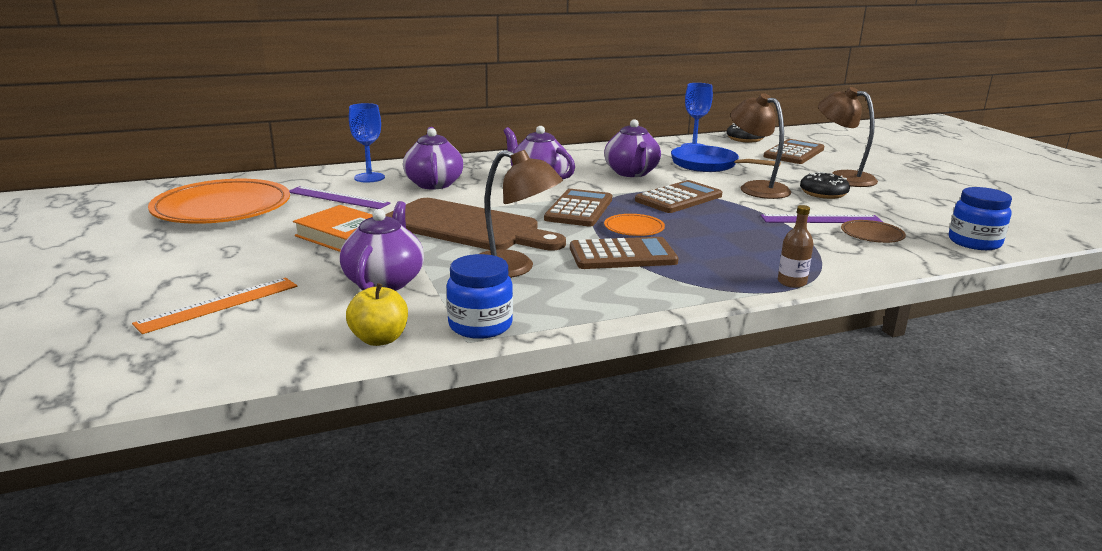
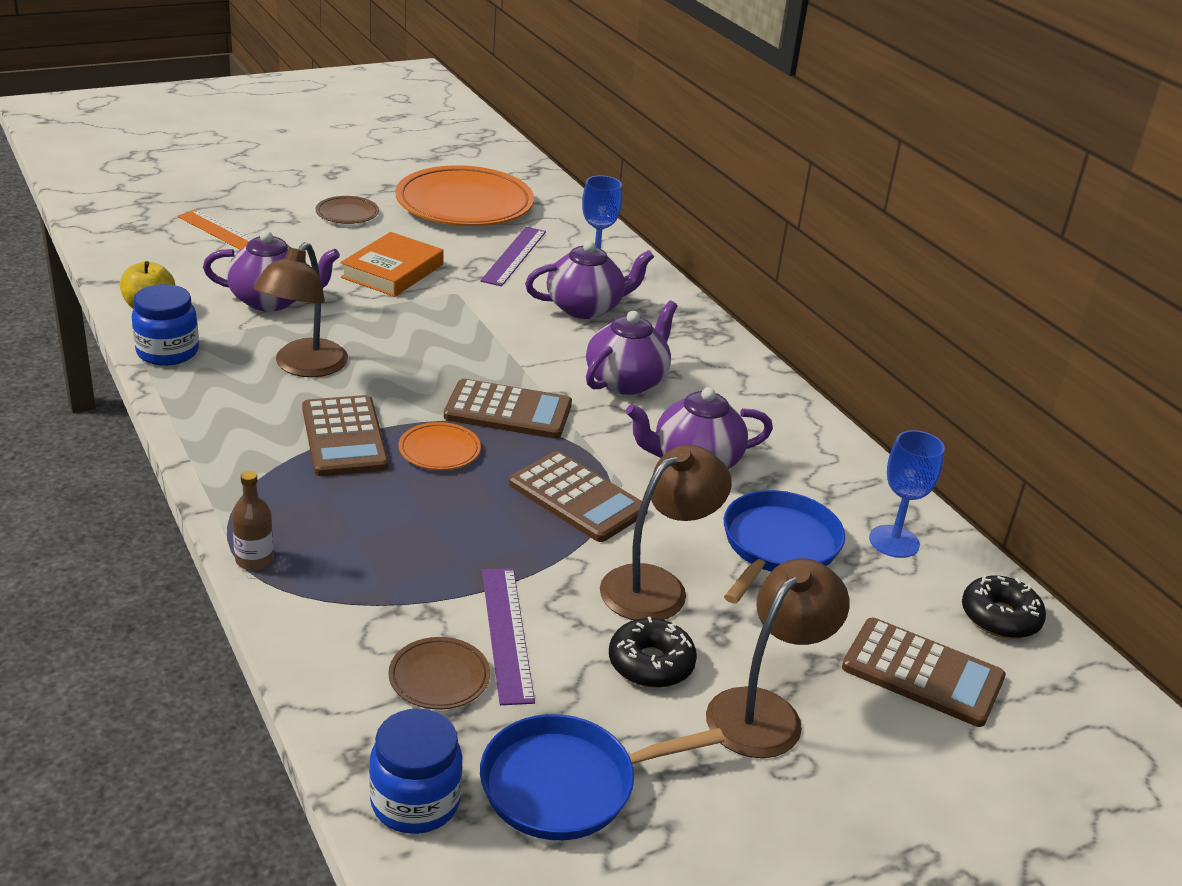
camera: 80 degrees right, 10 degrees up
brown cutting board [385,198,566,251] -> none
none -> brown plate [315,196,379,224]
none -> blue pan [480,714,725,840]

